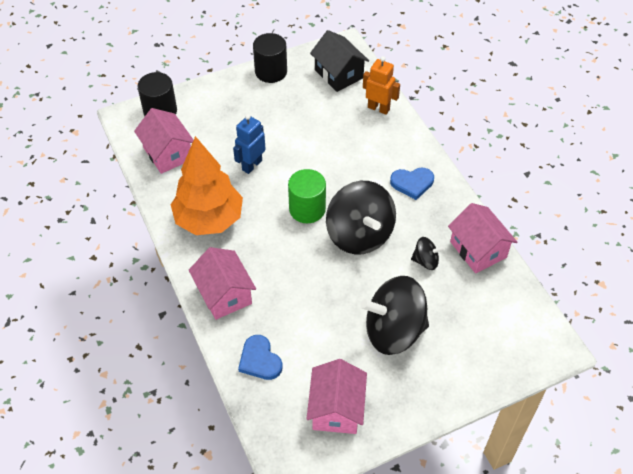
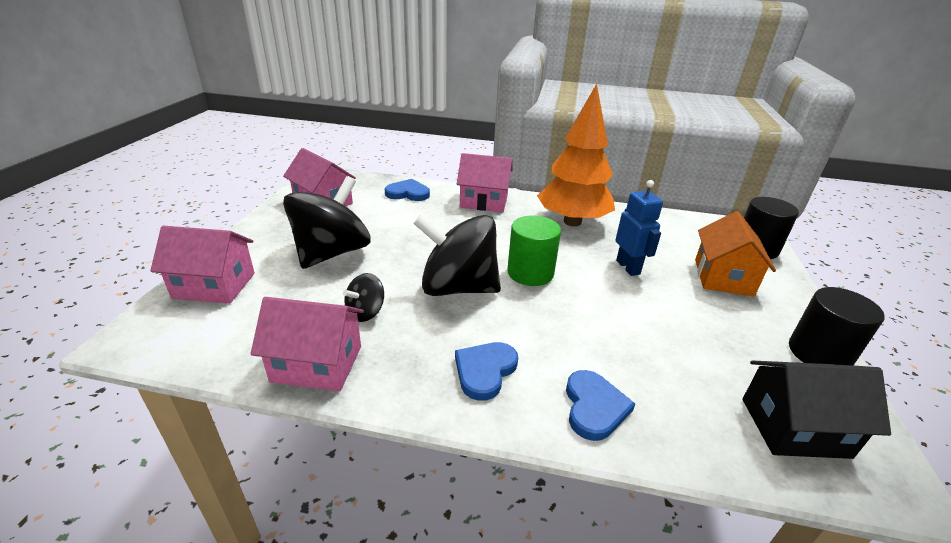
camera: 125 degrees right, 20 degrees down
pink house [134,108,193,174] -> pink house moved to [150,226,255,304]
orange robot [363,56,400,115] -> none
none -> blue heart [566,370,635,441]
none -> orange house [695,211,776,297]

